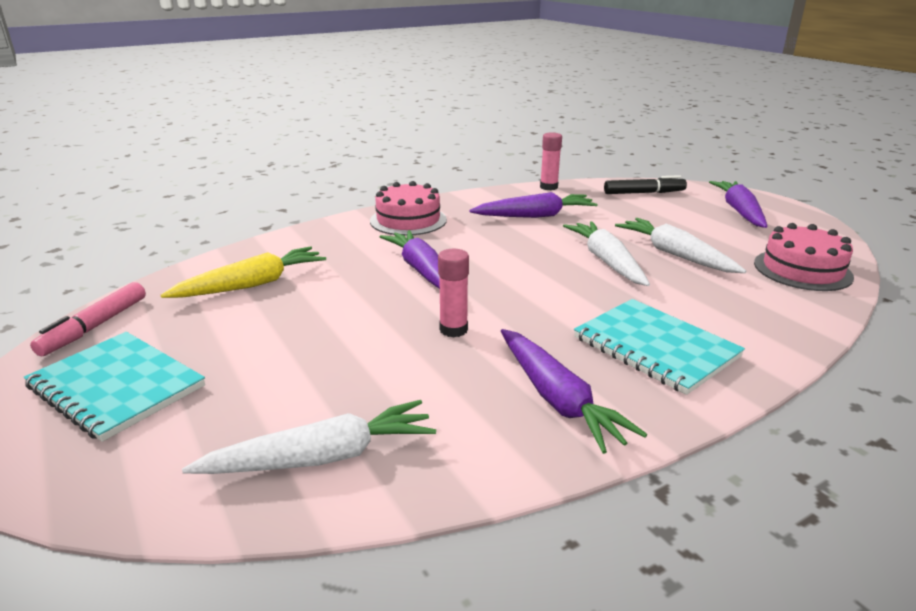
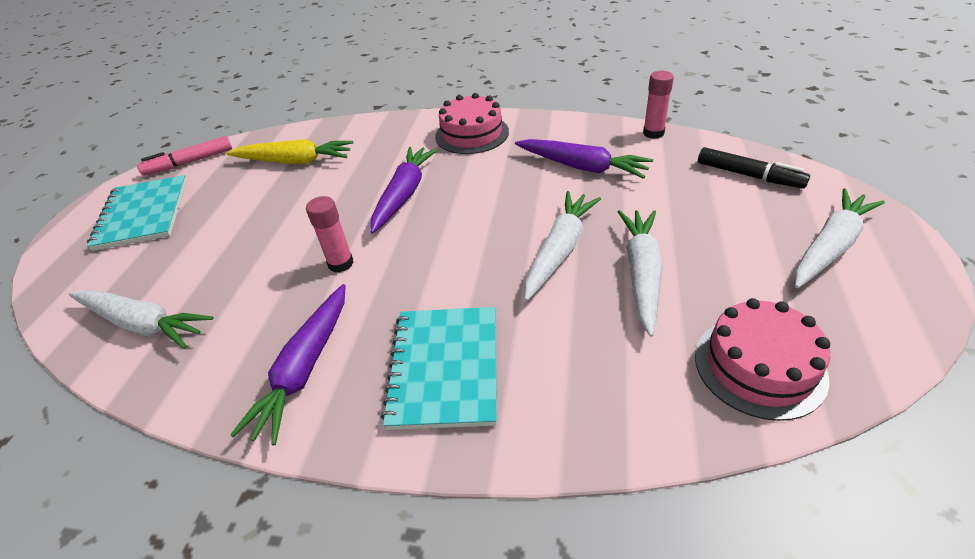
camera: 45 degrees right, 15 degrees up
purple carrot [709,181,768,228] -> white carrot [795,188,885,288]

